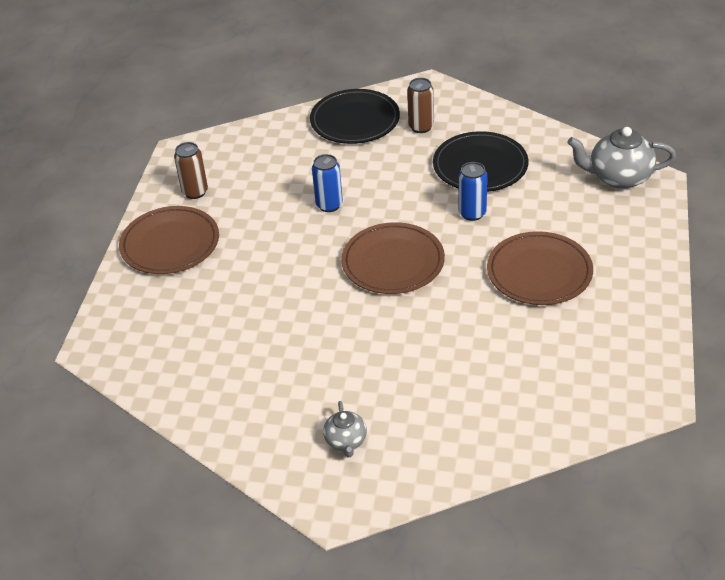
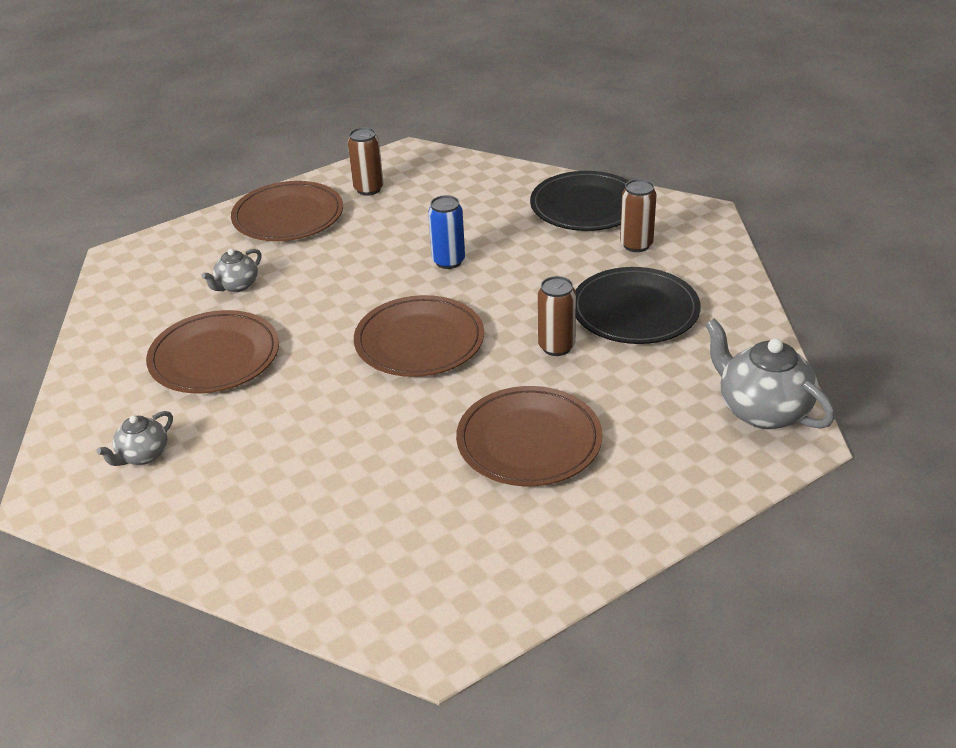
camera: 45 degrees right, 5 degrees down
blue can [459,162,487,221] -> brown can [538,276,576,356]
none -> brown plate [146,310,279,393]
none -> grey teapot [202,249,262,292]

